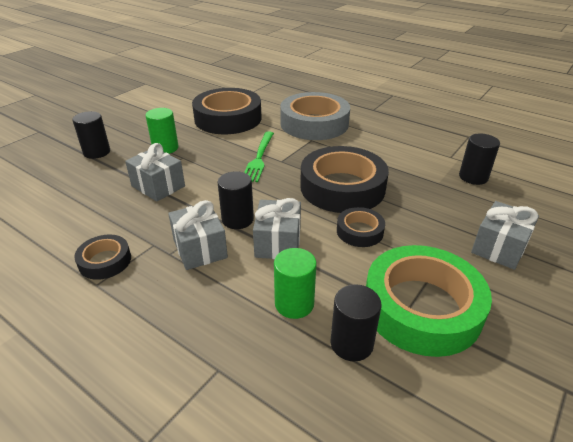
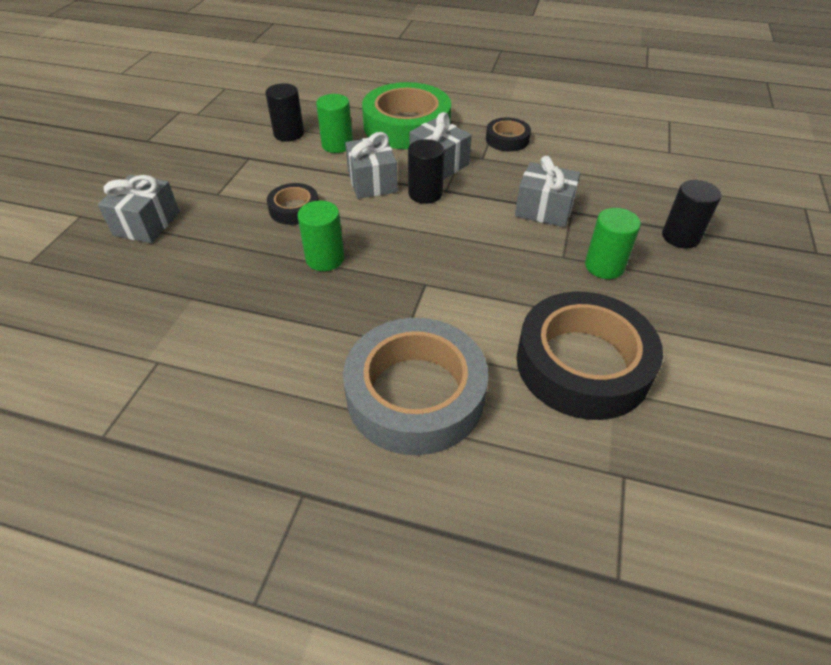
camera: 160 degrees right, 10 degrees up
green fork [244,131,274,182] -> none
black tape [300,146,389,213] -> green cylinder [298,201,344,271]
green tape [366,245,492,357] -> green tape moved to [362,82,451,149]
black cylinder [459,134,500,185] -> none

